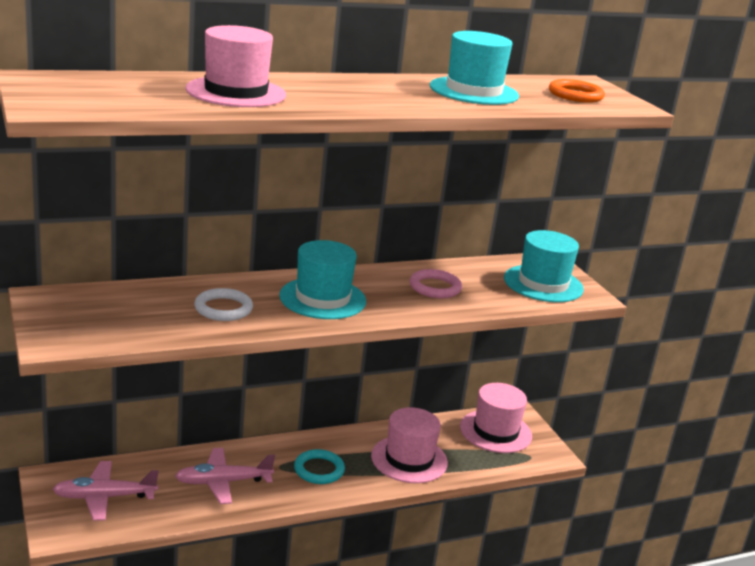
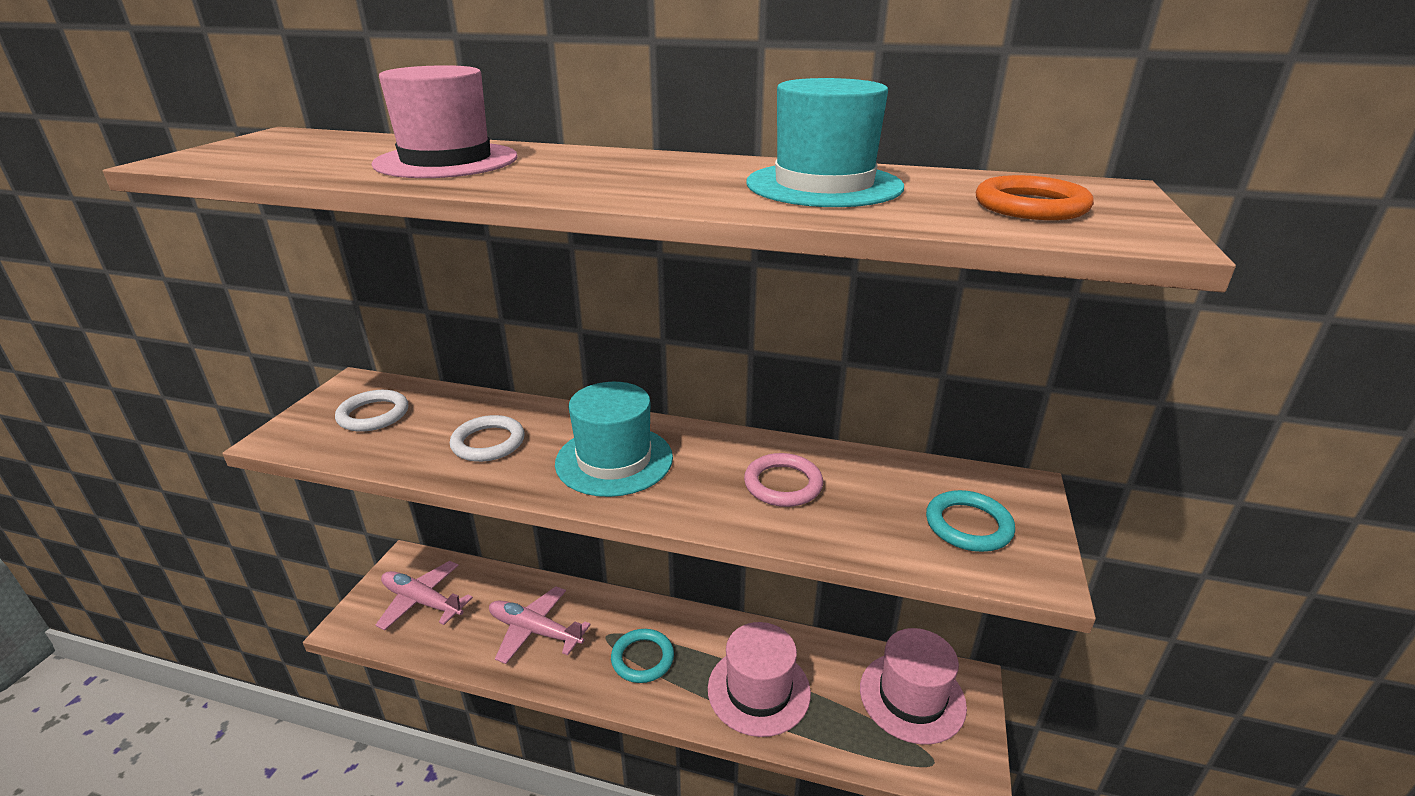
camera: 40 degrees right, 5 degrees up
turquoise hat [504,230,584,302] -> turquoise ring [926,490,1015,552]
none -> white ring [335,390,408,432]

